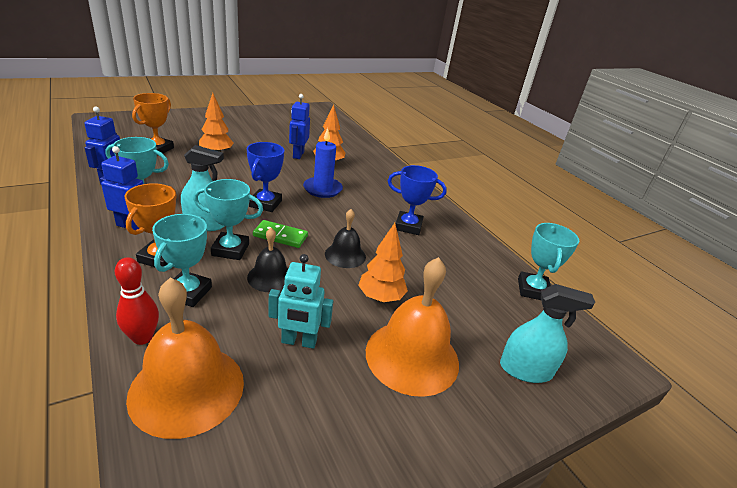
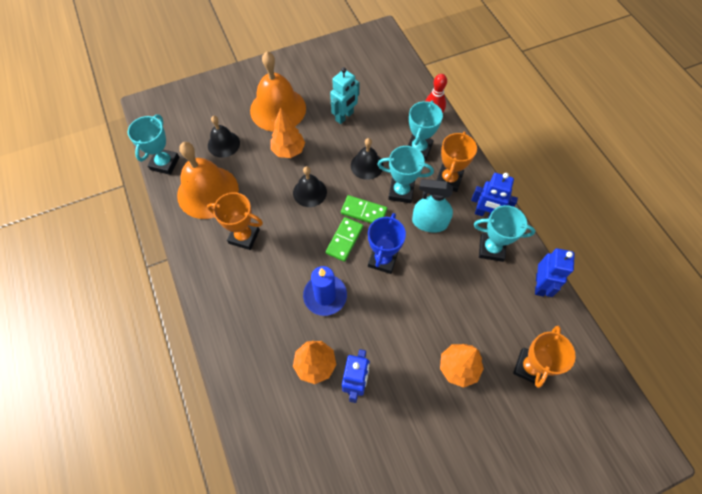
camera: 170 degrees left, 30 degrees up
orange bell [126,278,244,439] -> orange bell moved to [177,142,239,219]
turquoise robot [269,254,333,349] -> turquoise robot turned 120 degrees clockwise [330,67,360,124]
blue trophy [388,165,447,235] -> orange trophy [207,192,263,250]
turquoise spray bottle [500,284,595,383] -> none
none -> black bell [208,116,240,158]
none -> green domino [326,217,363,262]

